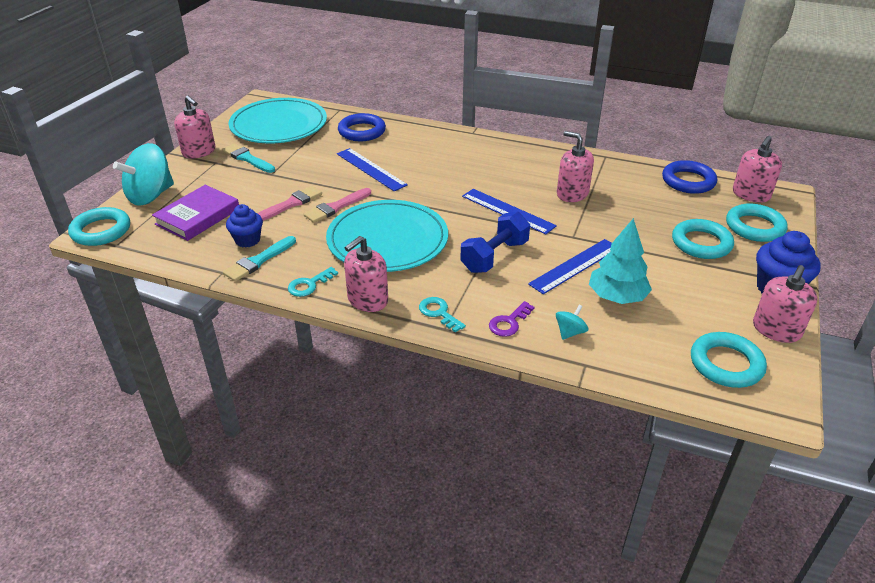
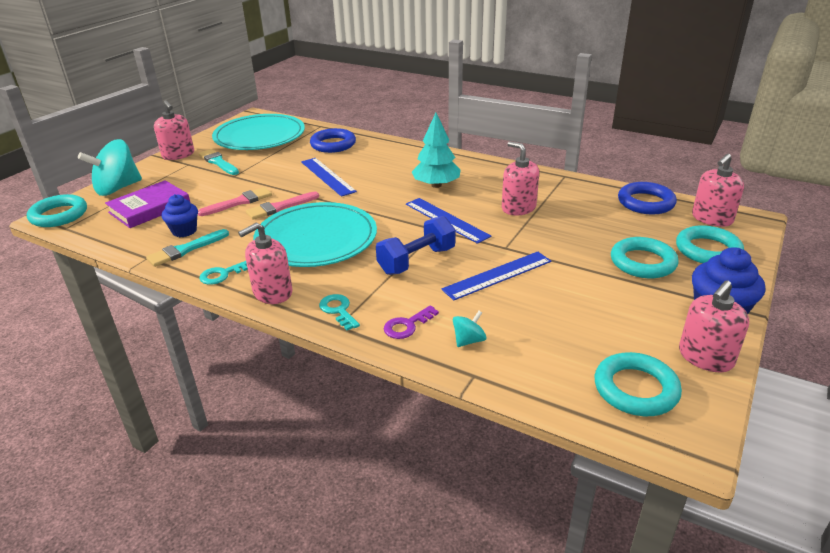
camera: 10 degrees right, 5 degrees down
turquoise tree [589,218,652,304] -> turquoise tree moved to [412,113,461,188]

